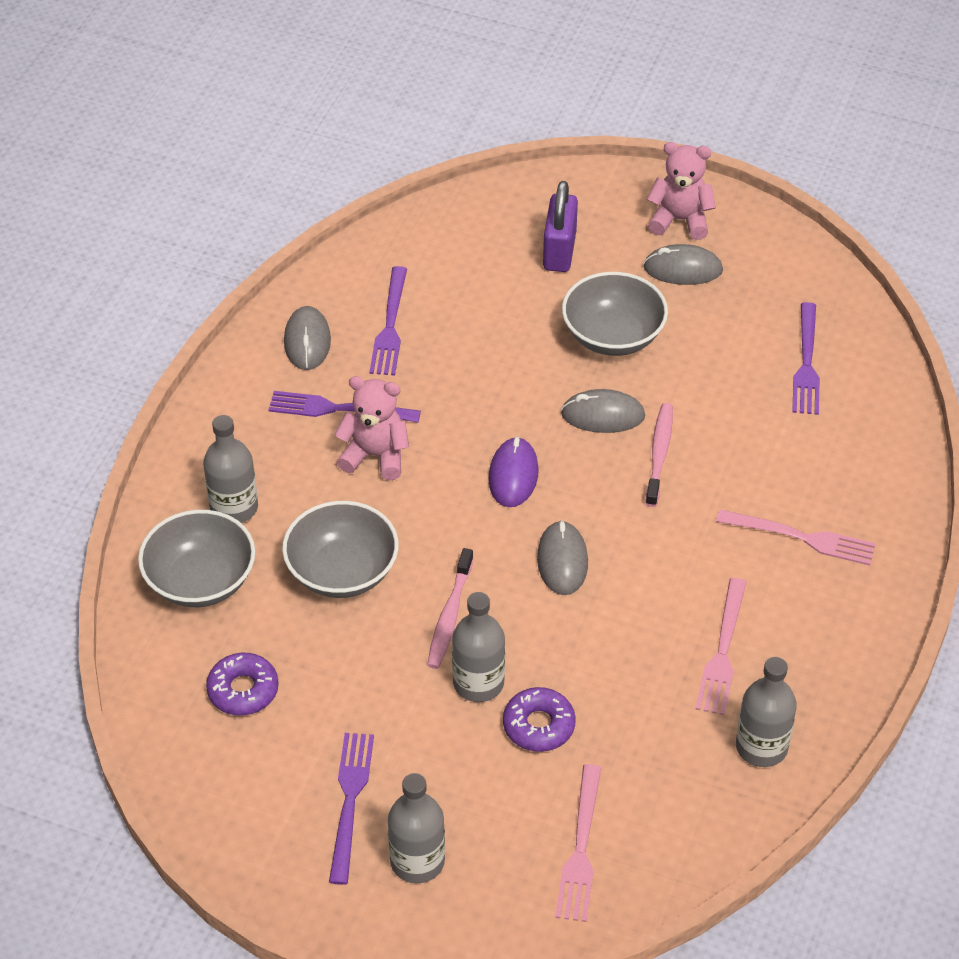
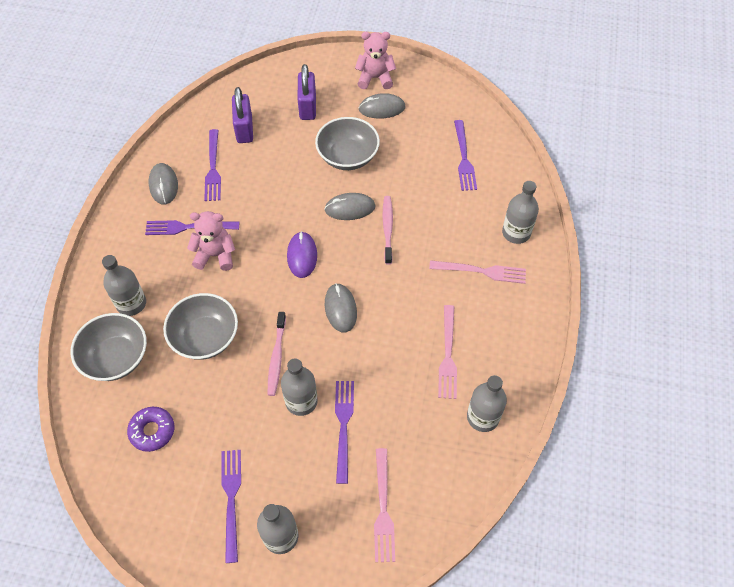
camera: 10 degrees left, 10 degrees up
purple donut [503,687,576,752] -> purple fork [335,381,354,484]
none -> purple padlock [232,87,253,143]
none -> grey bottle [502,181,539,244]

